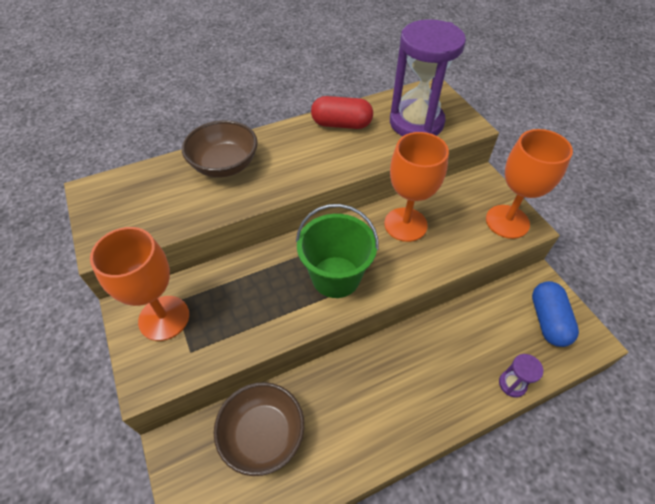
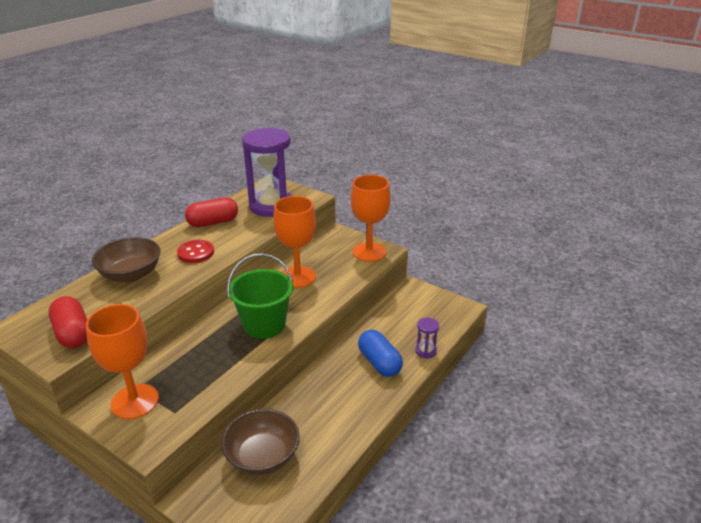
camera: 30 degrees left, 20 degrees down
blue capsule [532,281,579,347] -> blue capsule moved to [358,330,403,377]
none -> red capsule [49,296,87,348]
none -> red button [177,240,214,263]

